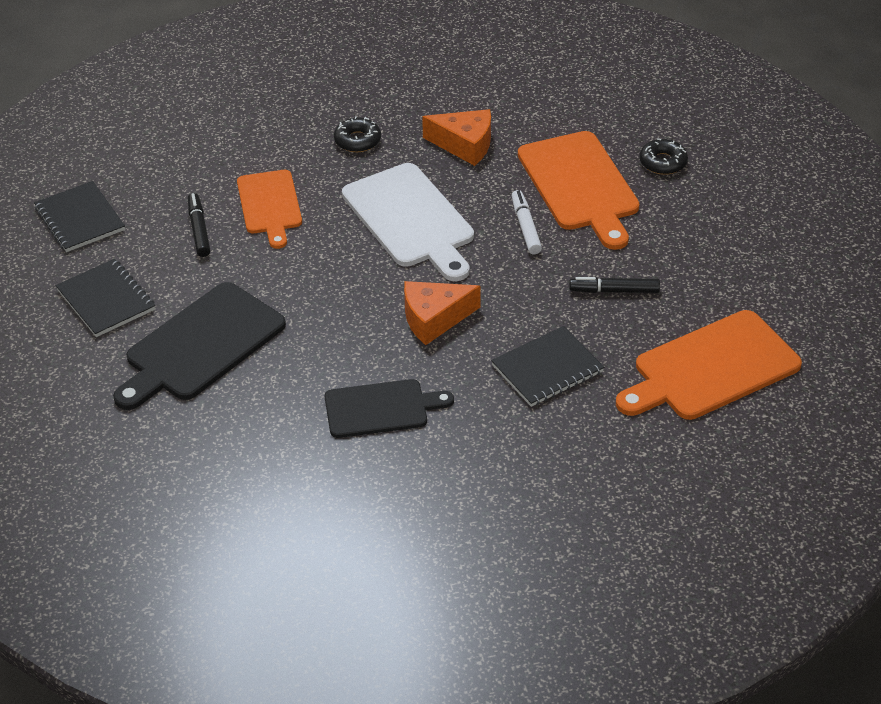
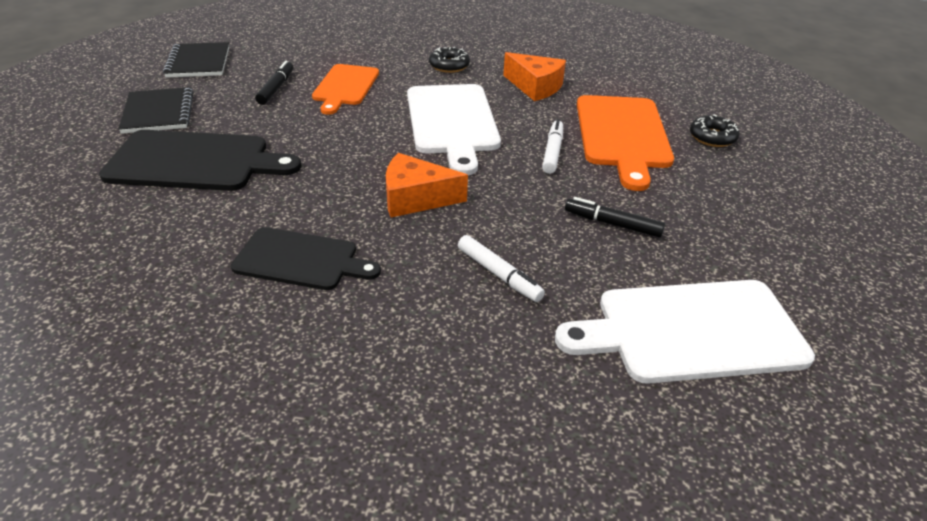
camera: 20 degrees right, 5 degrees down
black cutting board [113,282,286,410] -> black cutting board turned 150 degrees counterclockwise [99,130,301,191]
black notebook [491,326,604,407] -> white marker [458,235,545,302]
orange cutting board [616,310,802,420] -> white cutting board [555,280,815,384]

